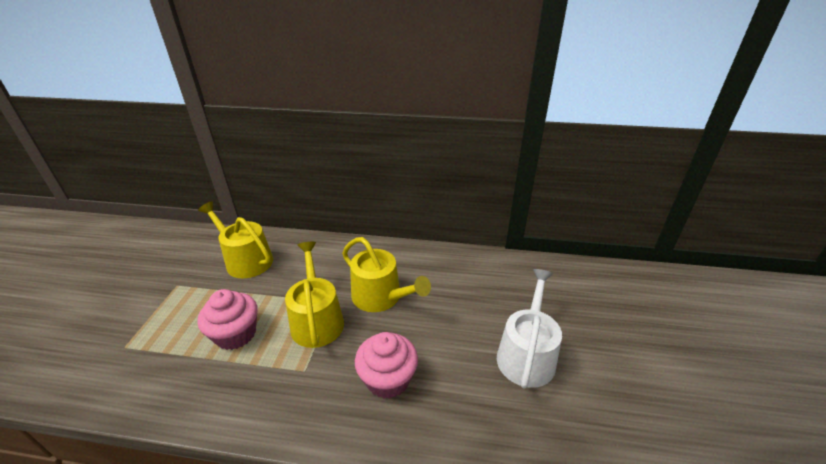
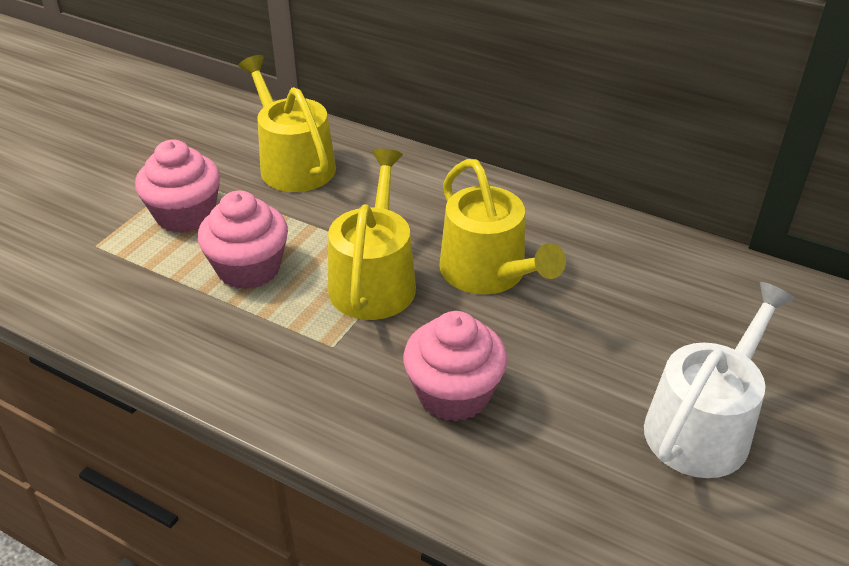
camera: 20 degrees right, 5 degrees up
none -> pink cupcake [135,140,220,233]

